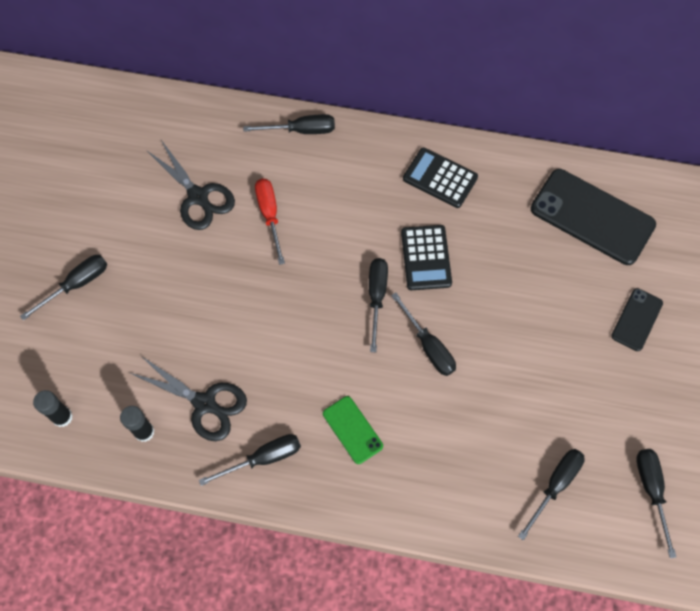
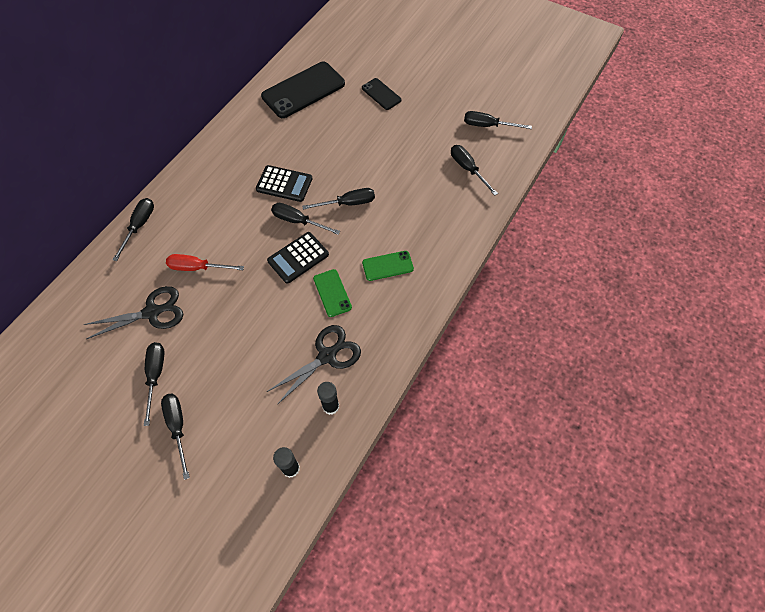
camera: 70 degrees left, 5 degrees down
black screwdriver [199,434,301,486] -> black screwdriver moved to [144,342,164,426]
black calculator [403,148,478,208] -> black calculator moved to [267,232,329,284]
none -> green phone [313,269,352,317]

